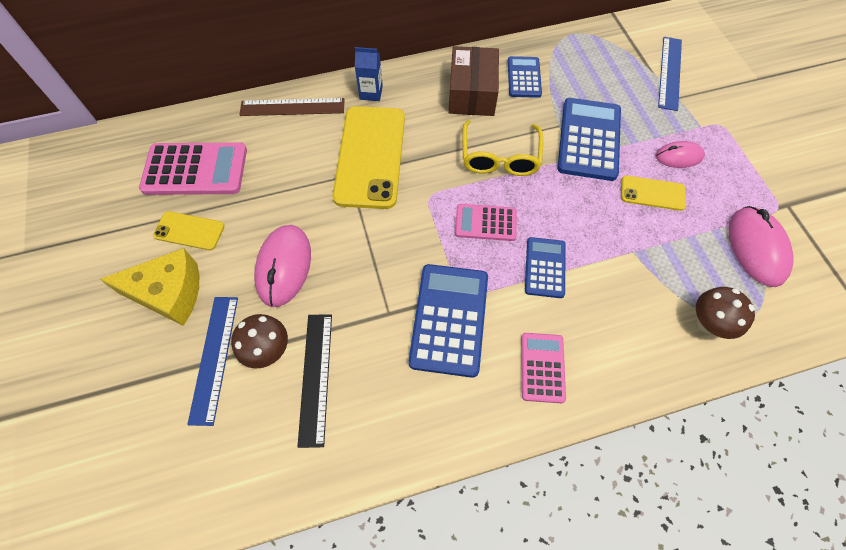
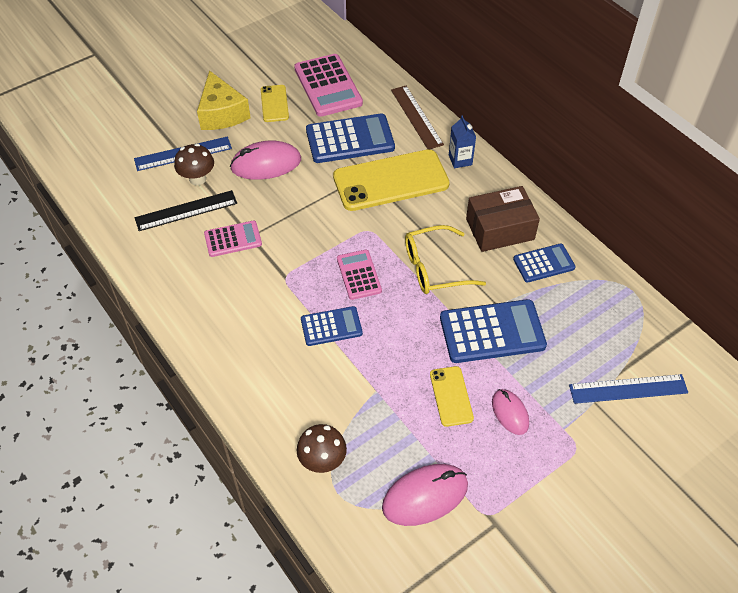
camera: 70 degrees right, 10 degrees down
blue calculator [409,264,488,378] -> blue calculator moved to [306,113,395,163]
pink calculator [521,333,566,403] -> pink calculator moved to [204,221,262,257]

